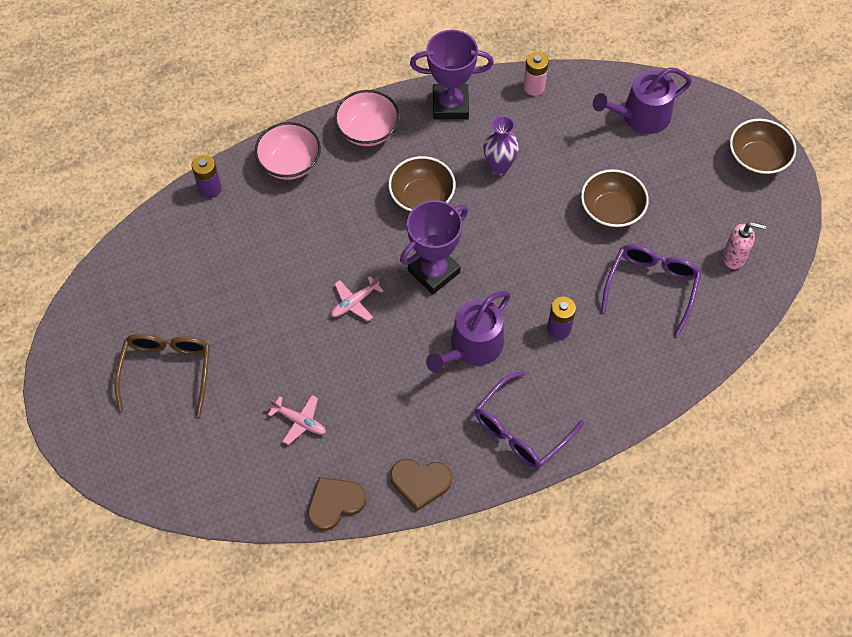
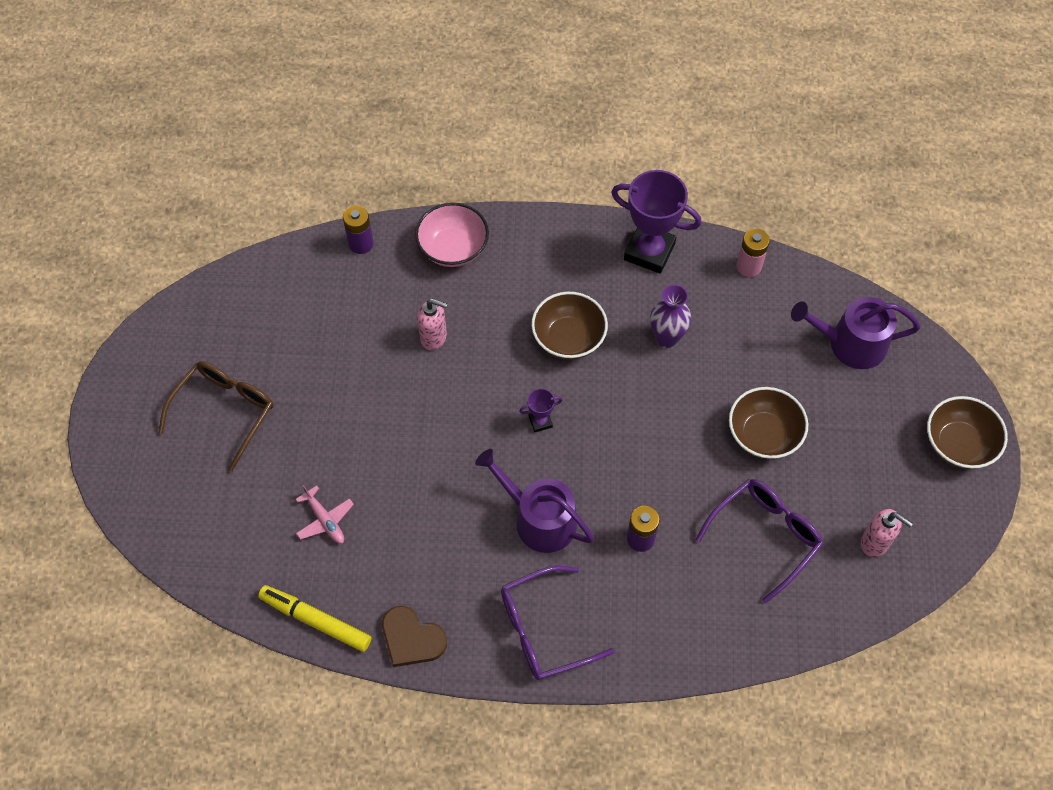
camera: 25 degrees right, 0 degrees up
brown heart [308,477,366,531] -> yellow marker [258,585,371,652]
pink plane [331,276,384,321] -> none
pink bowl [334,90,399,146] -> none
purple trophy [400,200,468,295] -> purple trophy [519,388,562,433], size x0.45
purple watering can [426,291,511,373] -> purple watering can turned 60 degrees clockwise [475,449,594,553]
none -> pink soap dispenser [417,299,448,350]

